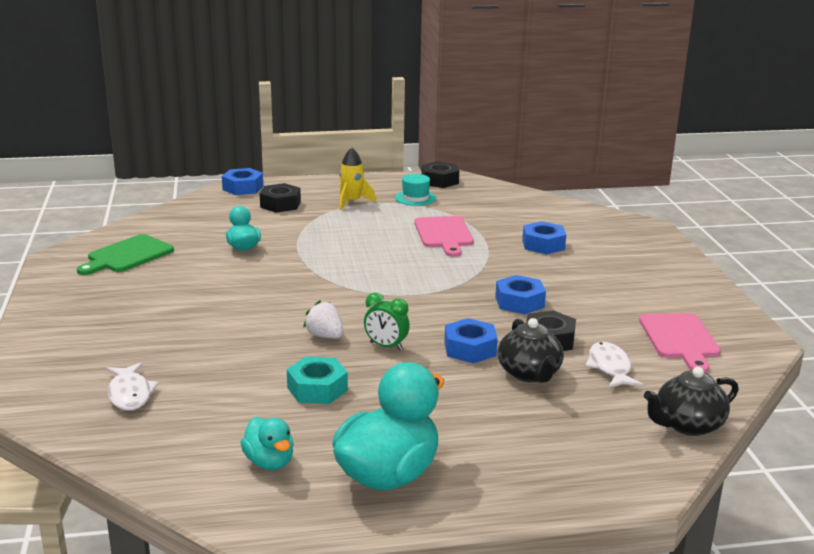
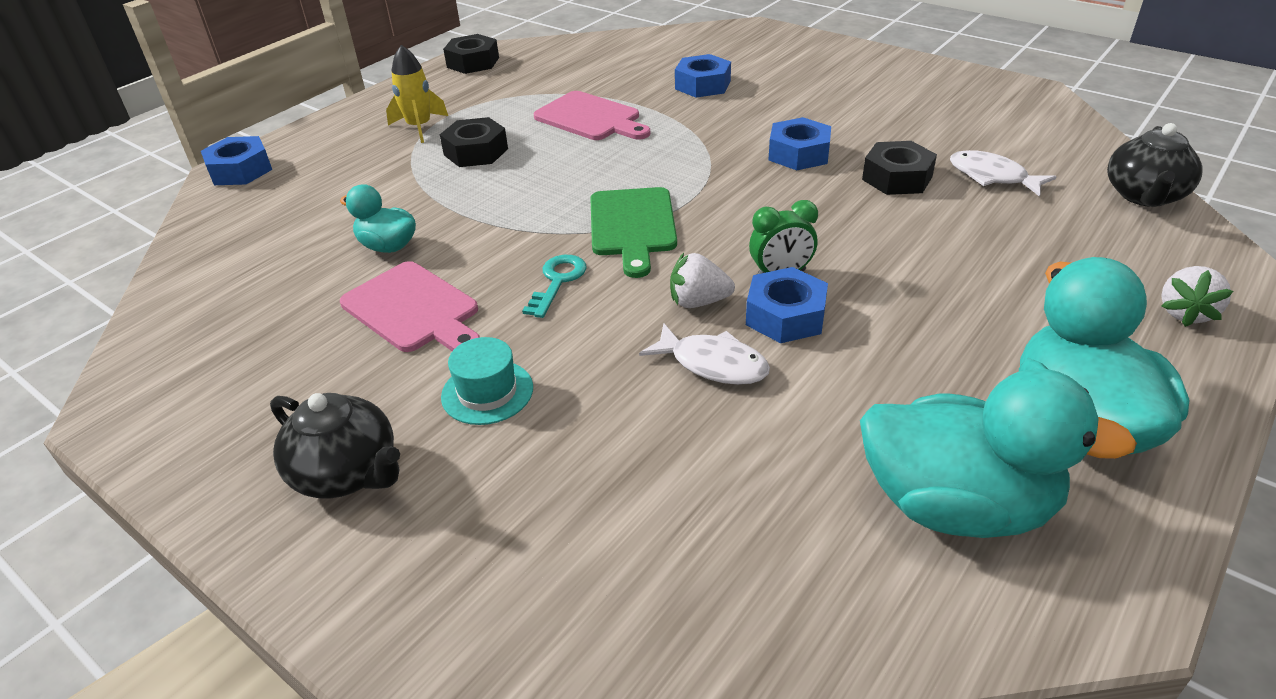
camera: 40 degrees left, 15 degrees up
green cutting board [77,234,174,275] -> green cutting board moved to [590,187,677,278]
white fish [107,362,159,410] -> white fish moved to [639,323,770,385]
turquoise duck [240,417,294,470] -> turquoise duck [860,369,1137,538], size x1.89
black nut [260,183,301,213] -> black nut moved to [440,117,508,167]
turquoise nut [287,357,348,404] -> none
turquoise hat [395,174,436,206] -> turquoise hat moved to [441,337,533,425]
blue nut [444,318,498,363] -> blue nut moved to [746,267,828,343]
black teapot [498,318,564,383] -> black teapot moved to [270,393,400,498]
pink cutting board [639,313,721,373] -> pink cutting board moved to [340,261,480,352]
none -> turquoise key [522,255,587,318]
none -> white strawberry [1161,266,1233,327]

